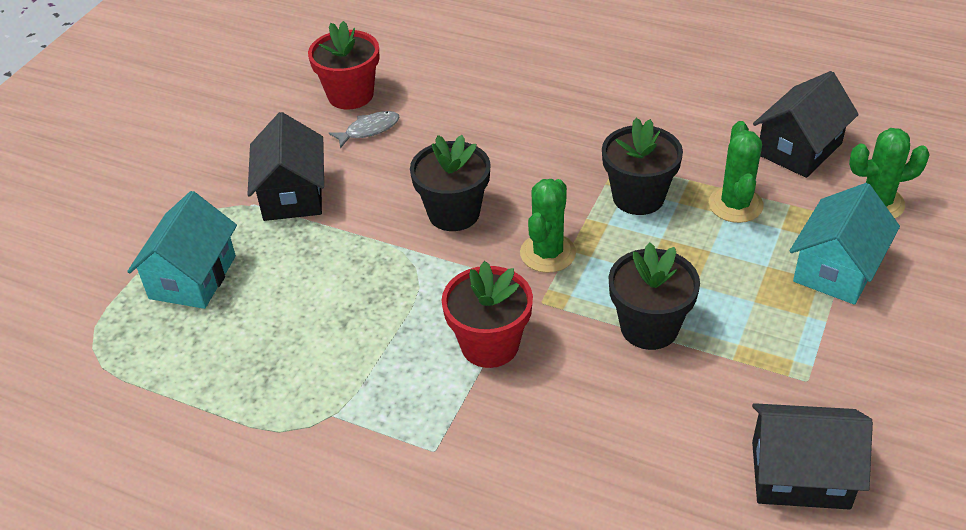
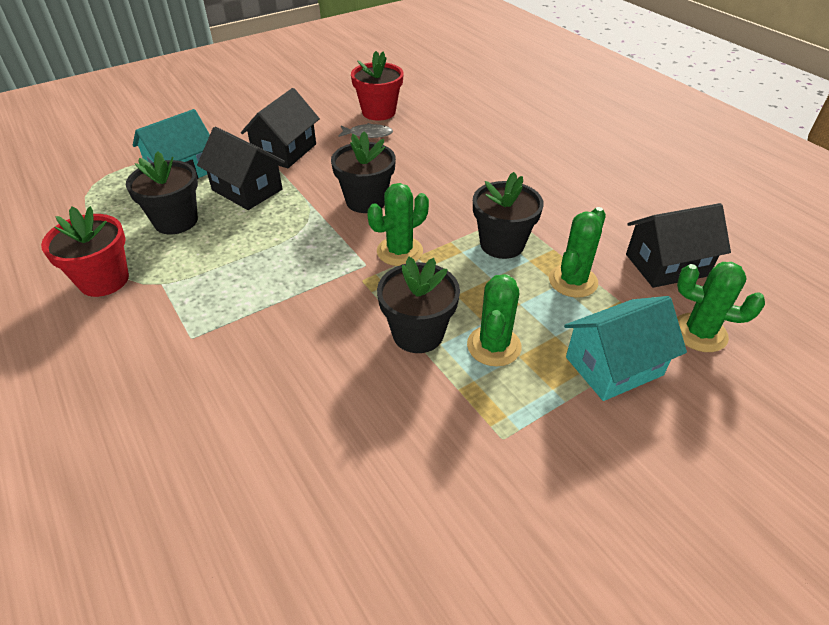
camera: 30 degrees right, 0 degrees up
red flower pot [442,261,533,368] -> red flower pot moved to [41,206,129,297]
black house [752,403,873,510] -> black house moved to [197,127,285,210]
none -> black flower pot [126,151,198,234]
none -> green cactus [467,274,522,367]

